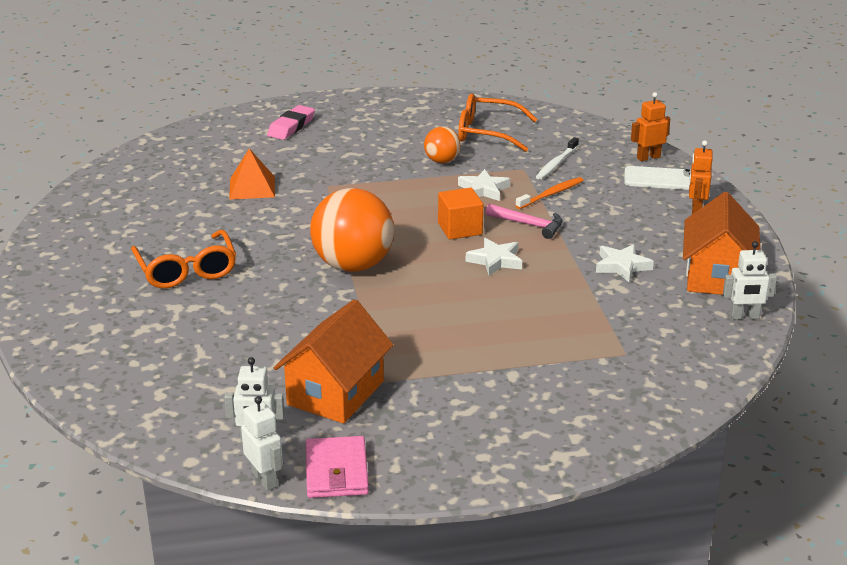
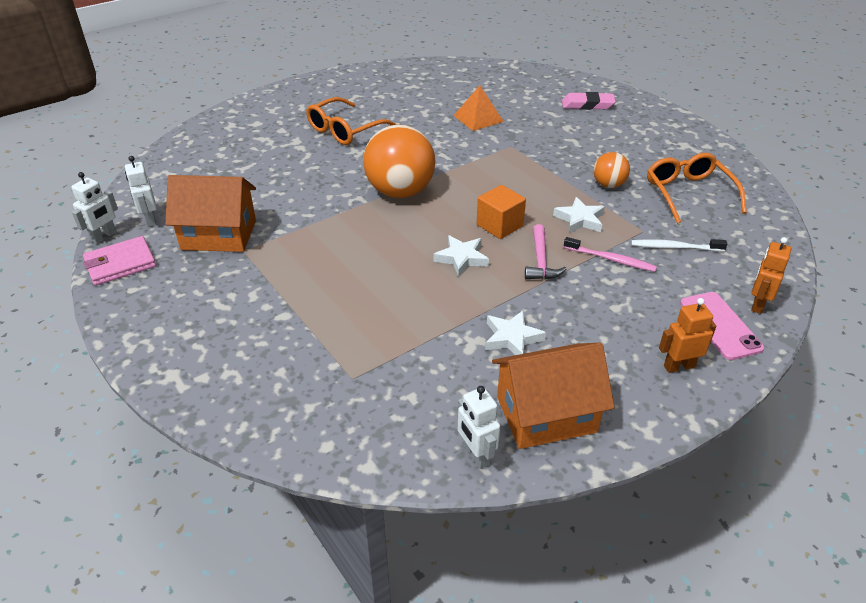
camera: 65 degrees right, 10 degrees up
orange toothbrush [515,177,584,209] -> pink toothbrush [564,237,657,272]
white phone [624,166,691,190] -> pink phone [680,292,764,360]
orange robot [631,92,670,161] -> orange robot turned 105 degrees counterclockwise [751,237,791,314]

